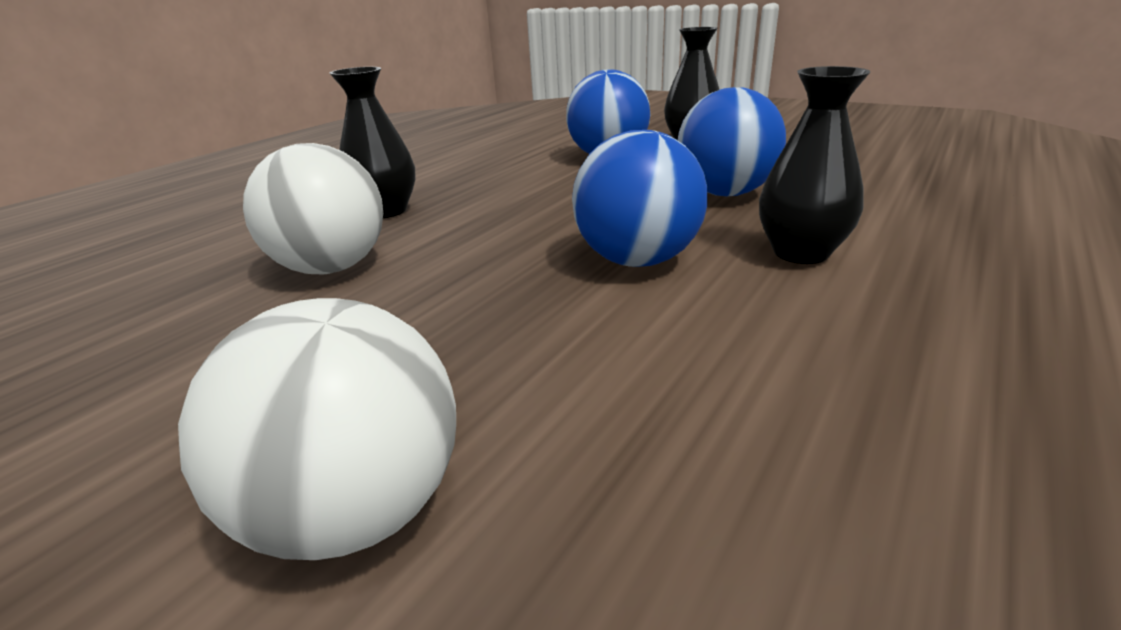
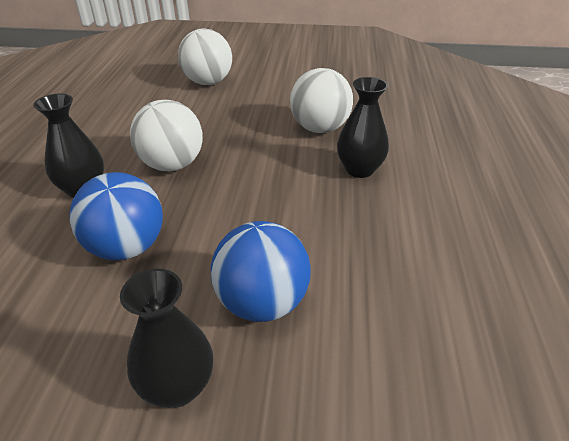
camera: 150 degrees right, 10 degrees up
blue ball [572,130,707,267] -> white ball [130,100,203,171]

